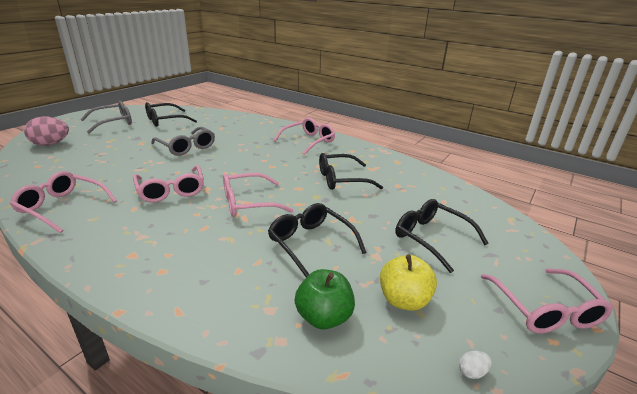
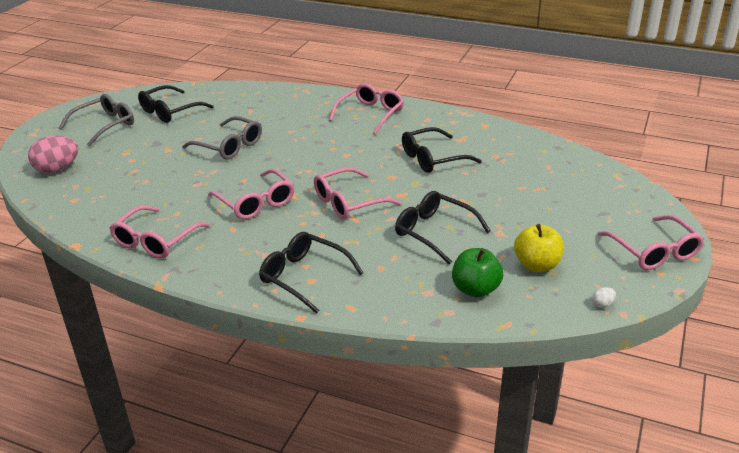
camera: 10 degrees left, 5 degrees up
pink glasses [10,171,117,233] -> pink glasses turned 75 degrees counterclockwise [110,205,210,259]
black glasses [395,199,489,273] -> black glasses moved to [259,232,364,314]

